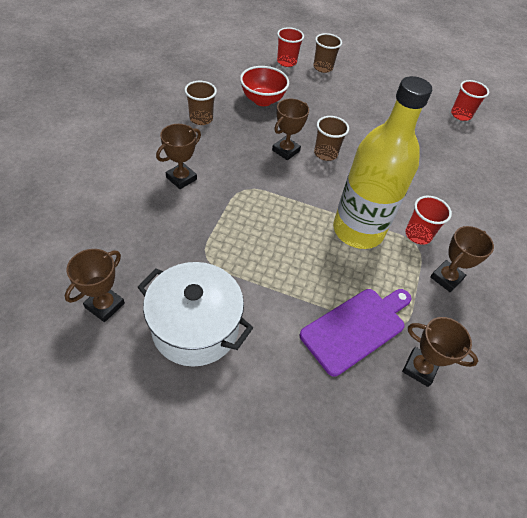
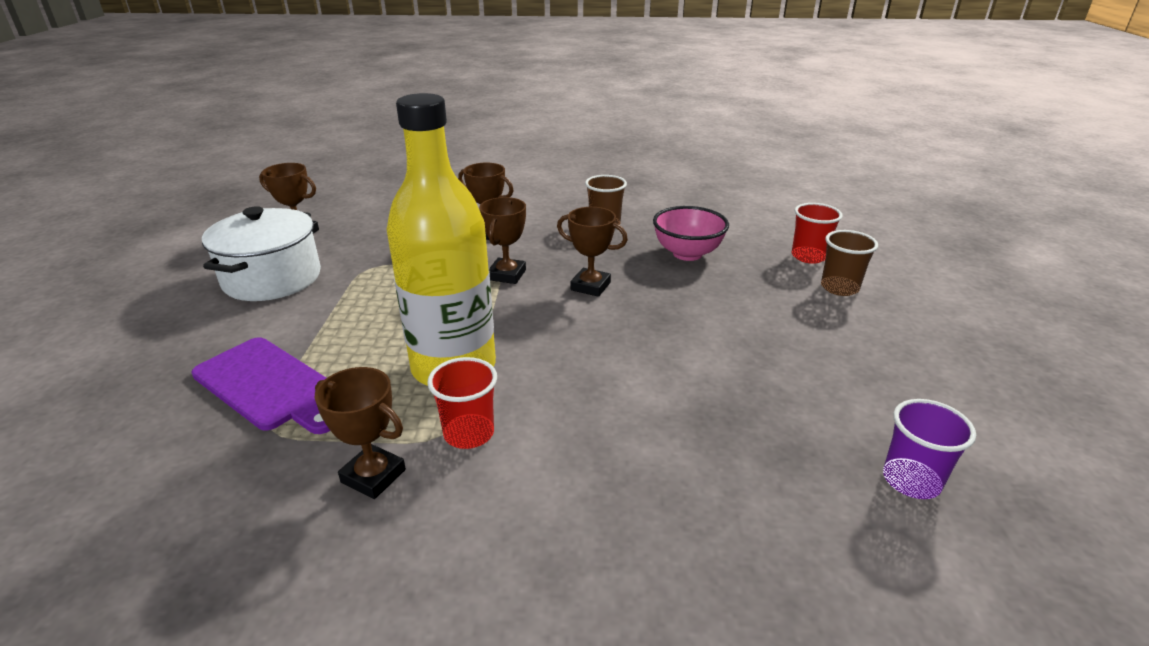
camera: 80 degrees right, 20 degrees down
red bowl [240,66,289,106] -> pink bowl [653,206,729,261]
brown cup [314,116,349,161] -> none
brown trophy [402,317,478,387] -> brown trophy moved to [479,197,526,284]
red cup [451,80,489,121] -> purple cup [883,399,976,499]

